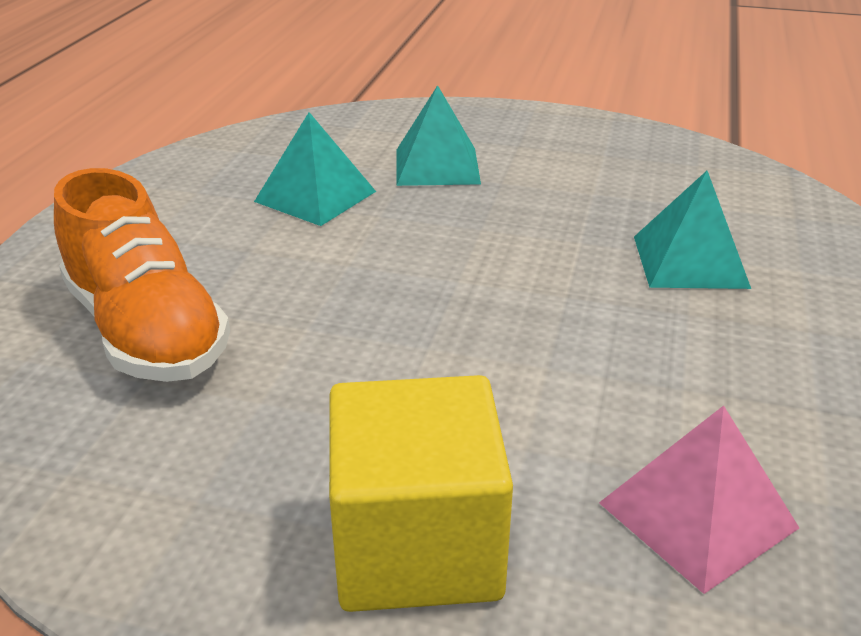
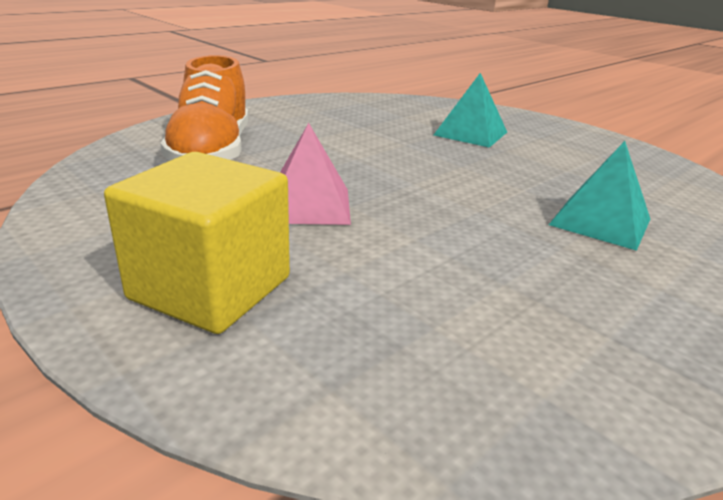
camera: 30 degrees right, 5 degrees down
turquoise pyramid [254,112,376,226] -> none
pink pyramid [599,405,799,594] -> pink pyramid moved to [280,123,351,225]

